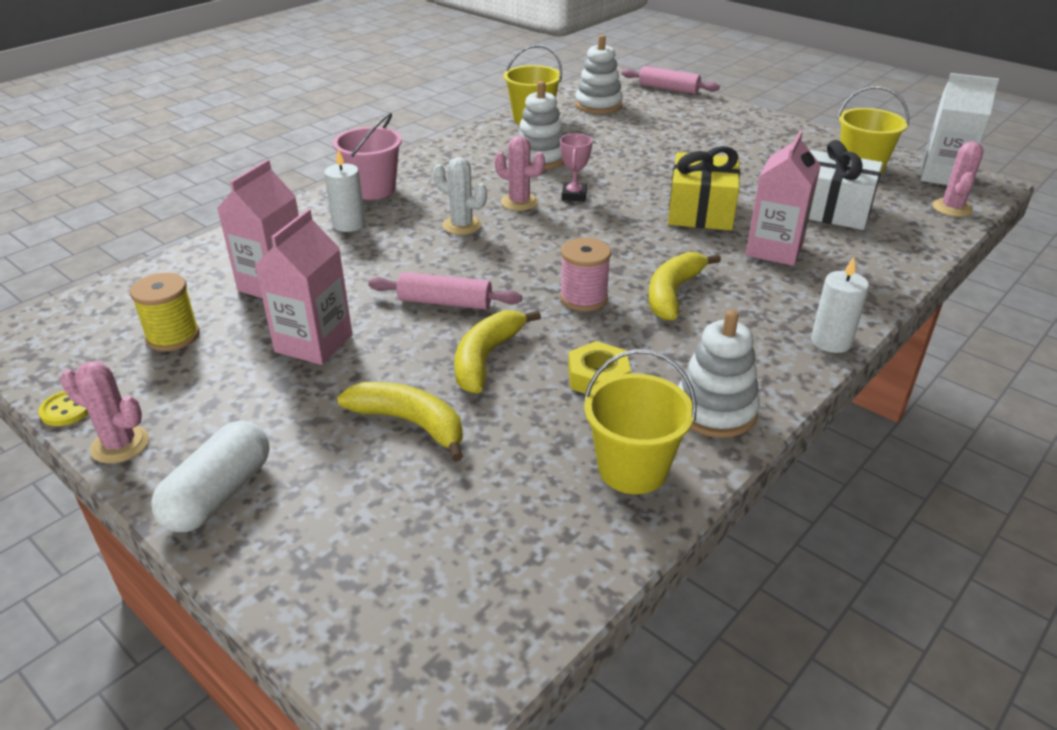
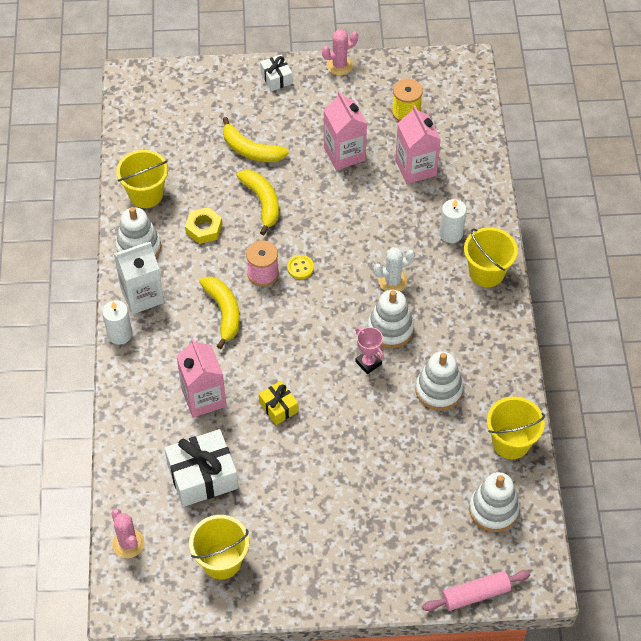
camera: 135 degrees right, 20 degrees up
yellow button [38,391,88,426] -> yellow button moved to [287,255,314,279]
white capsule [151,420,270,532] -> white gift [260,54,293,91]
pink bucket [333,113,402,200] -> yellow bucket [464,227,518,287]
yellow banana [337,382,463,462] -> yellow banana turned 45 degrees clockwise [223,117,289,162]
pink rolling pin [368,272,522,309] -> none
pink cactus [495,136,545,211] -> white stacking toy [368,290,414,349]
yellow gift [668,146,740,230] -> yellow gift [259,381,298,425], size x0.54
white carton [921,73,999,185] -> white carton moved to [114,242,164,314]

